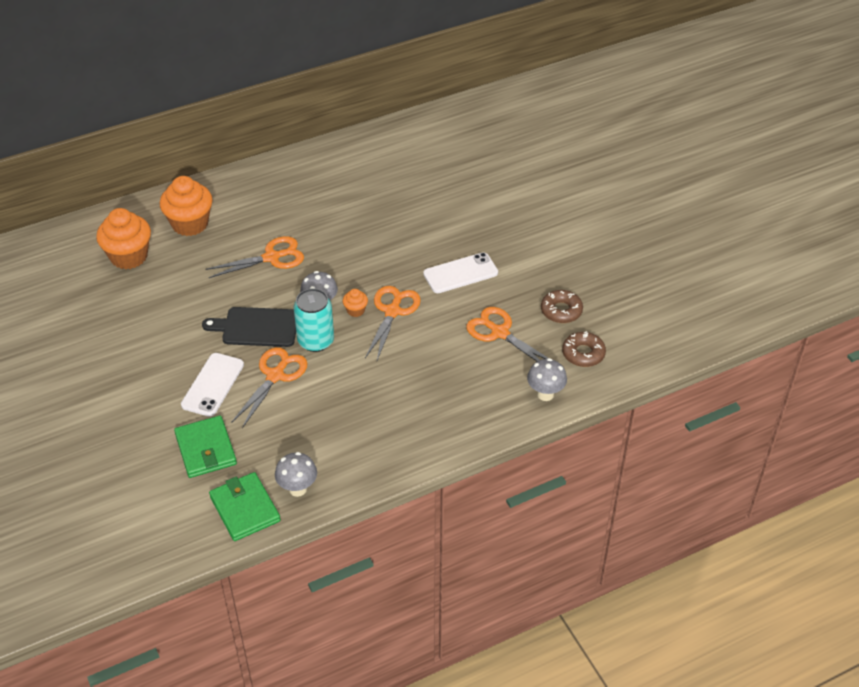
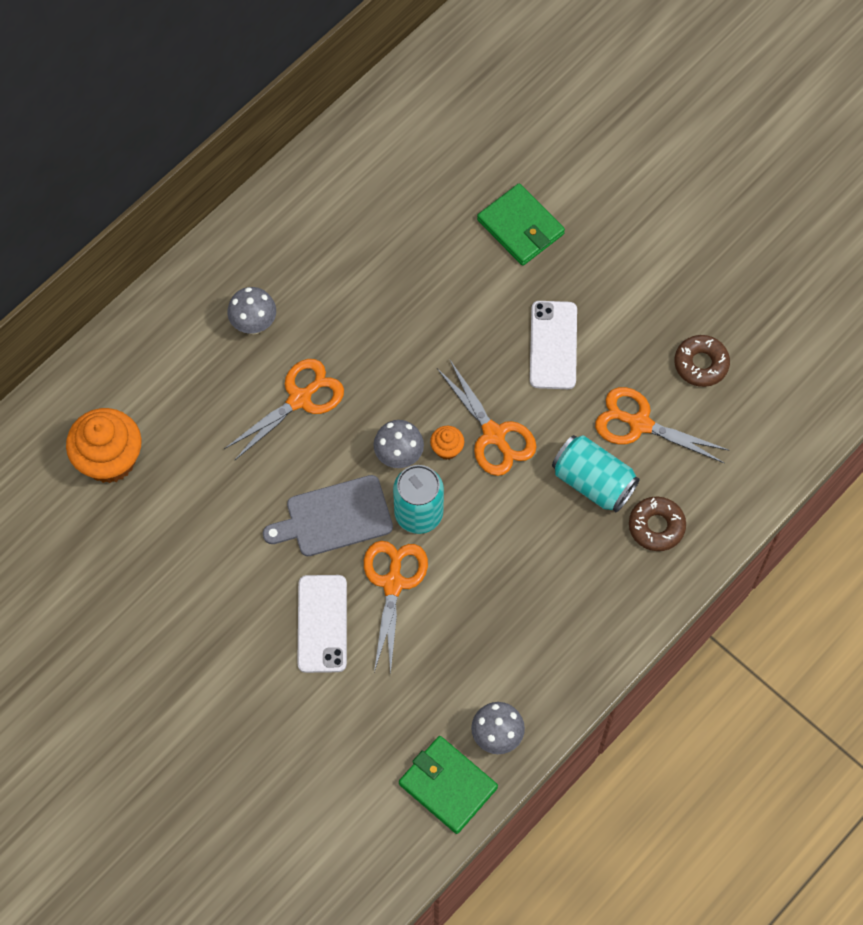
camera: 20 degrees left, 20 degrees up
orange cupcake [159,176,213,236] -> none
green wallet [174,415,237,478] -> green wallet moved to [477,183,565,266]
black cutting board [202,307,296,347] -> grey cutting board [263,475,393,556]
orange scissors [365,286,421,360] -> orange scissors turned 150 degrees clockwise [437,360,537,476]
white phone [423,252,498,293] -> white phone turned 45 degrees counterclockwise [530,301,577,389]
grey mushroom [527,358,567,401] -> grey mushroom moved to [227,287,276,334]
brown donut [562,331,606,367] -> brown donut moved to [629,496,686,551]
none -> turquoise can [552,435,640,513]

